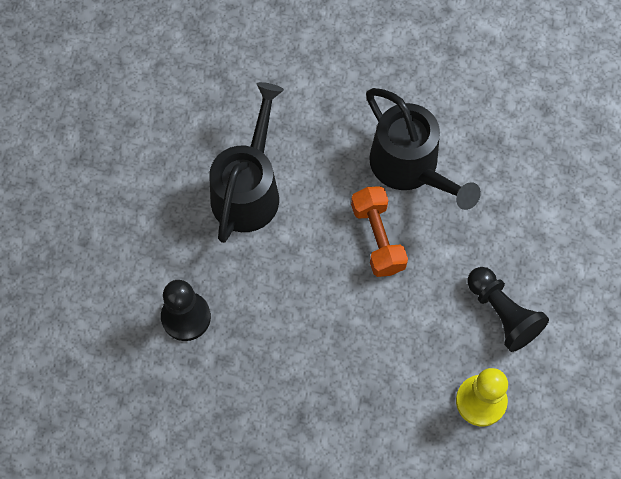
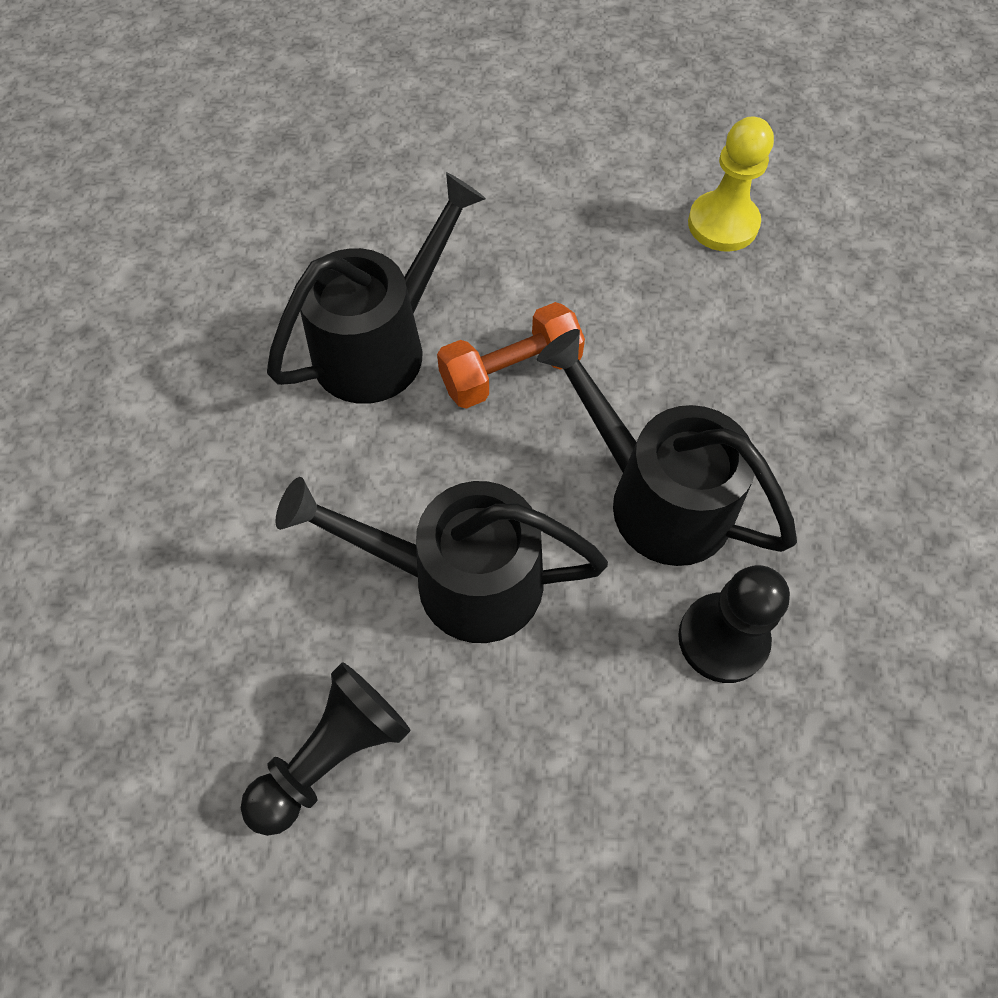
camera: 100 degrees left, 5 degrees down
black pawn [467,267,549,352] -> black pawn moved to [241,662,411,836]
none -> black watering can [537,329,797,566]

